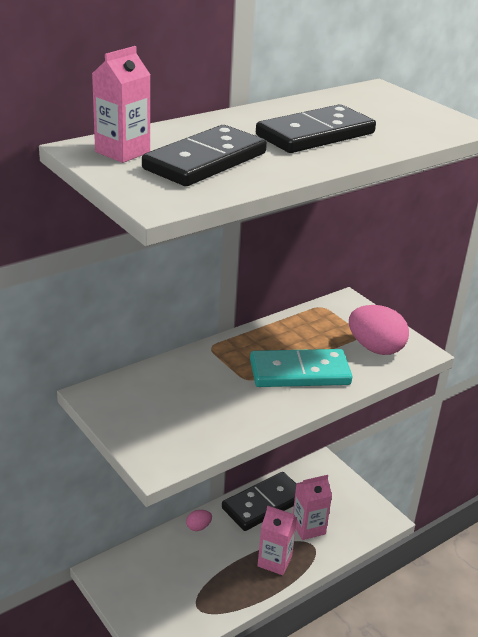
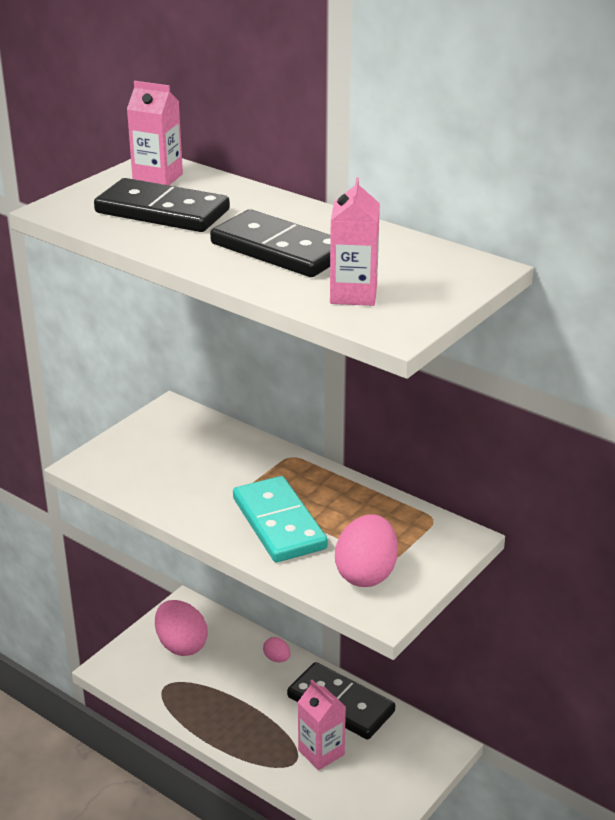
camera: 75 degrees right, 0 degrees up
pink carton [258,506,297,575] -> pink carton moved to [330,177,380,306]
none -> pink egg [155,600,208,656]

